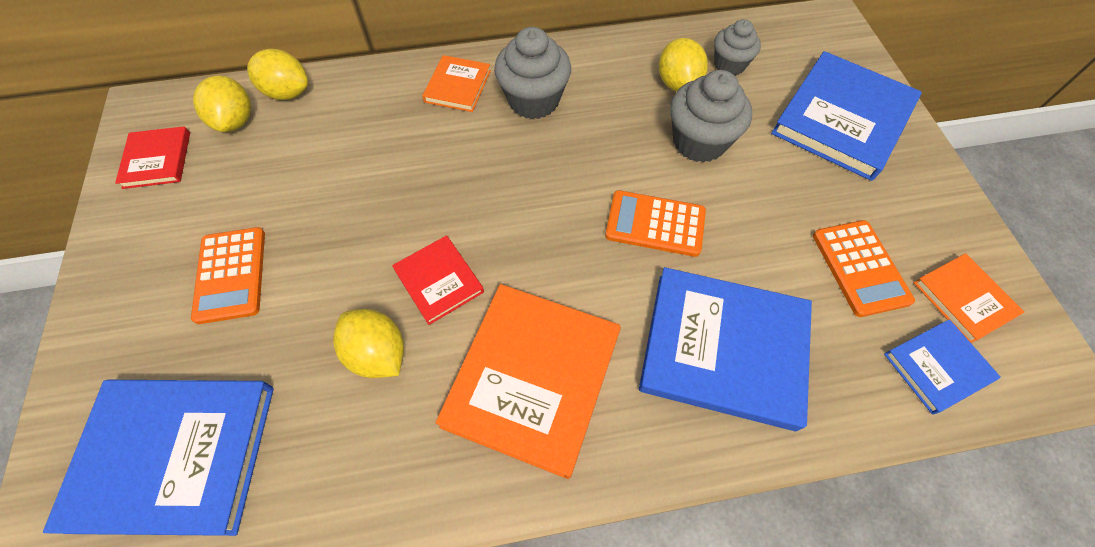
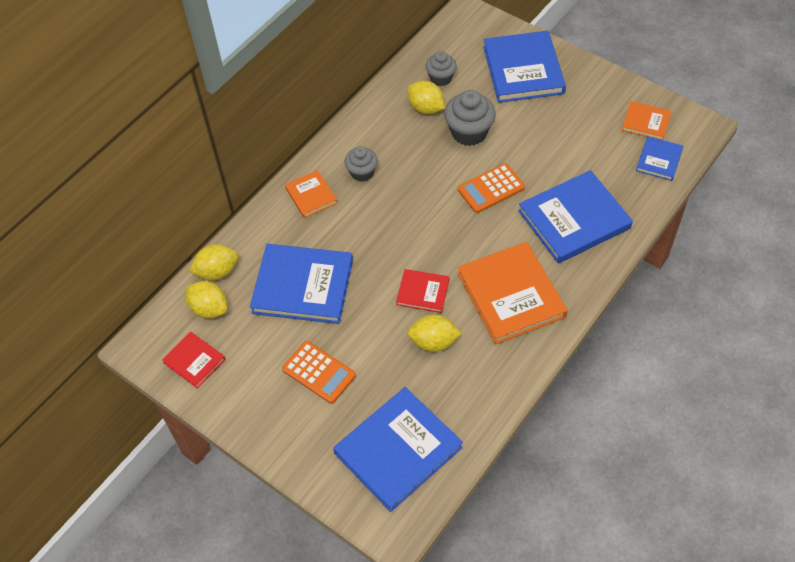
camera: 40 degrees left, 5 degrees down
grey cupcake [494,27,571,119] -> grey cupcake [345,146,378,182], size x0.64
orange calculator [813,220,915,317] -> none
none -> blue book [250,244,353,324]

